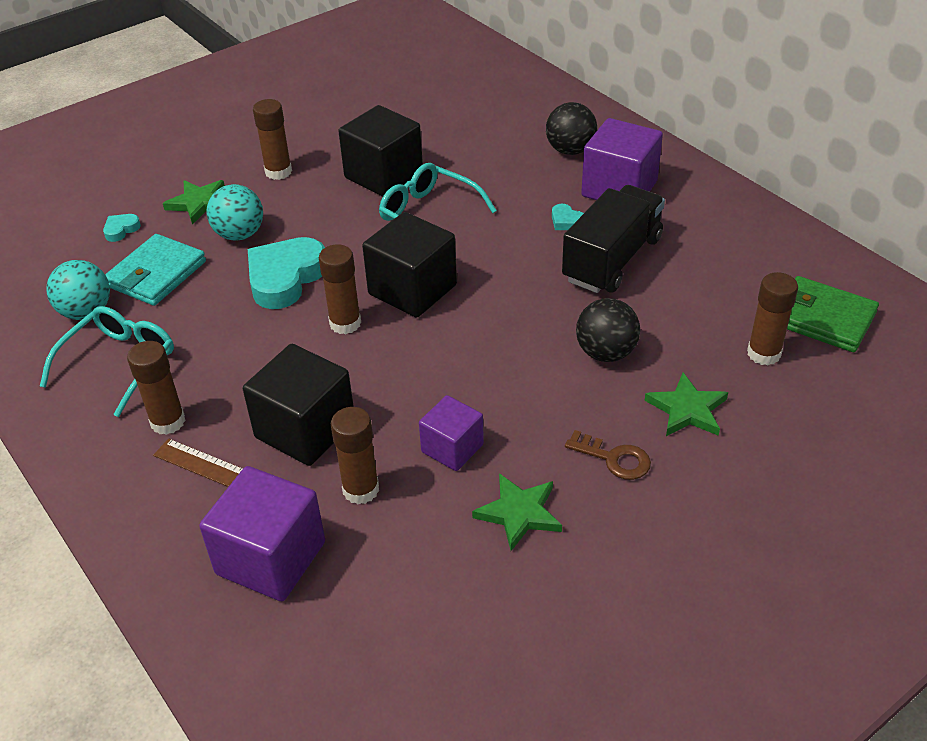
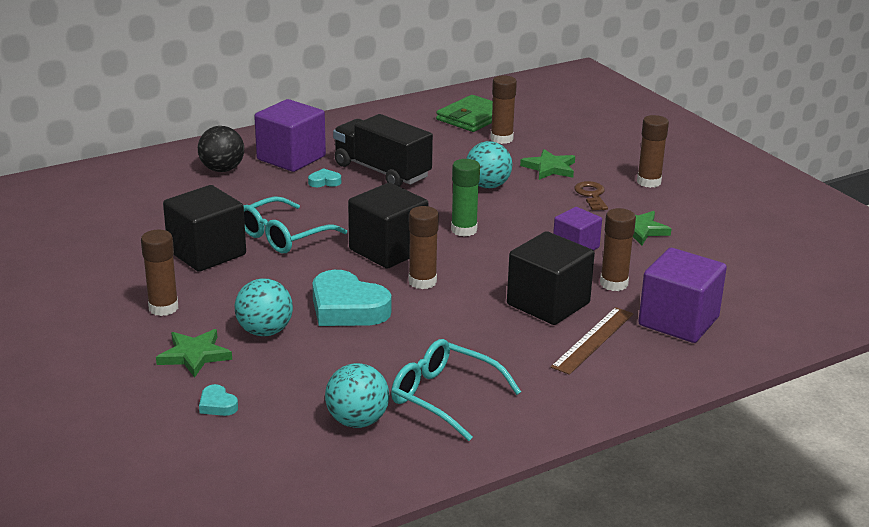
camera: 85 degrees left, 15 degrees down
turquoise wallet [105,234,206,306] -> none
brown glue stick [127,341,186,435] -> brown glue stick moved to [637,115,669,188]
turquoise heart [552,204,584,230] -> turquoise heart turned 150 degrees counterclockwise [308,168,341,187]
brown key [565,430,651,480] -> brown key turned 45 degrees counterclockwise [574,181,608,211]
black ball [576,298,640,362] -> turquoise ball [466,141,512,188]
none -> green glue stick [451,159,480,237]

